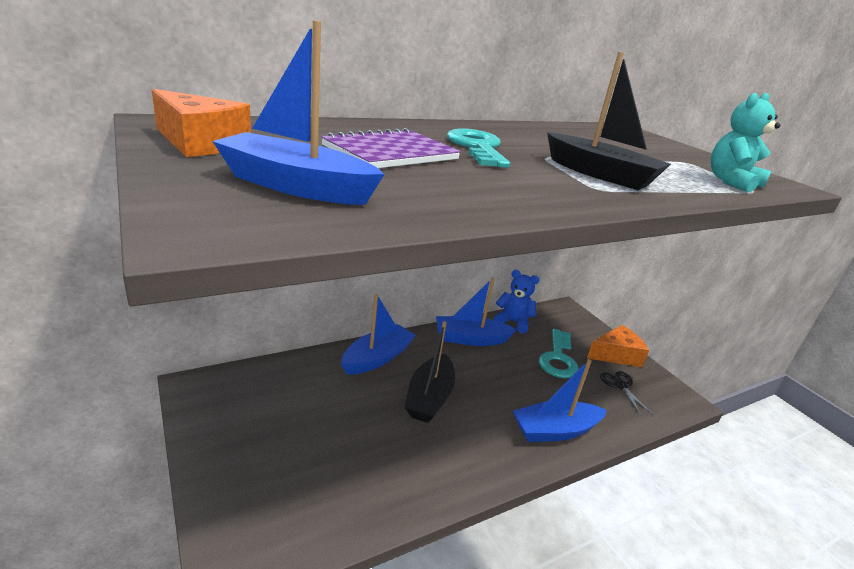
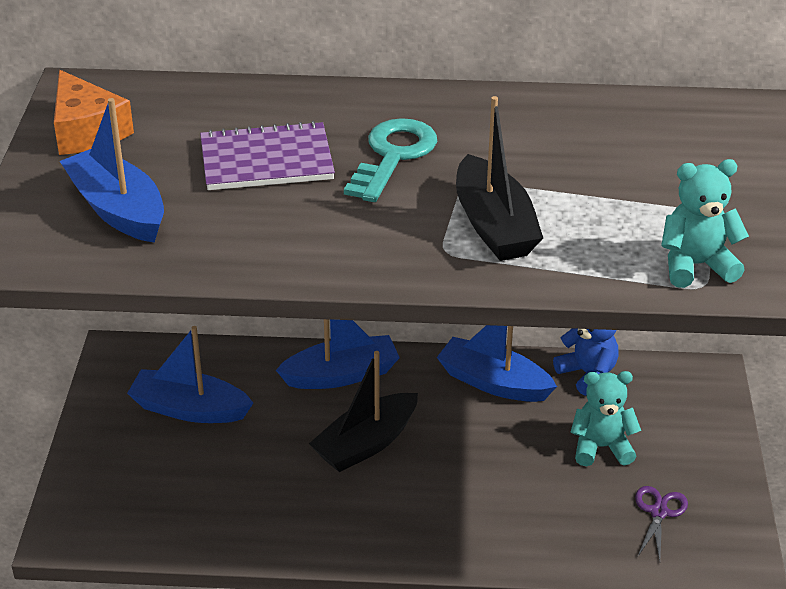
camera: 35 degrees right, 10 degrees up
blue boat [513,359,607,442] -> blue boat moved to [127,326,253,423]
turquoise key [539,329,579,378] -> turquoise teddy bear [570,371,641,466]
orange cheese [587,325,649,367] -> none
black scissors [600,371,653,416] -> purple scissors [635,486,688,561]

